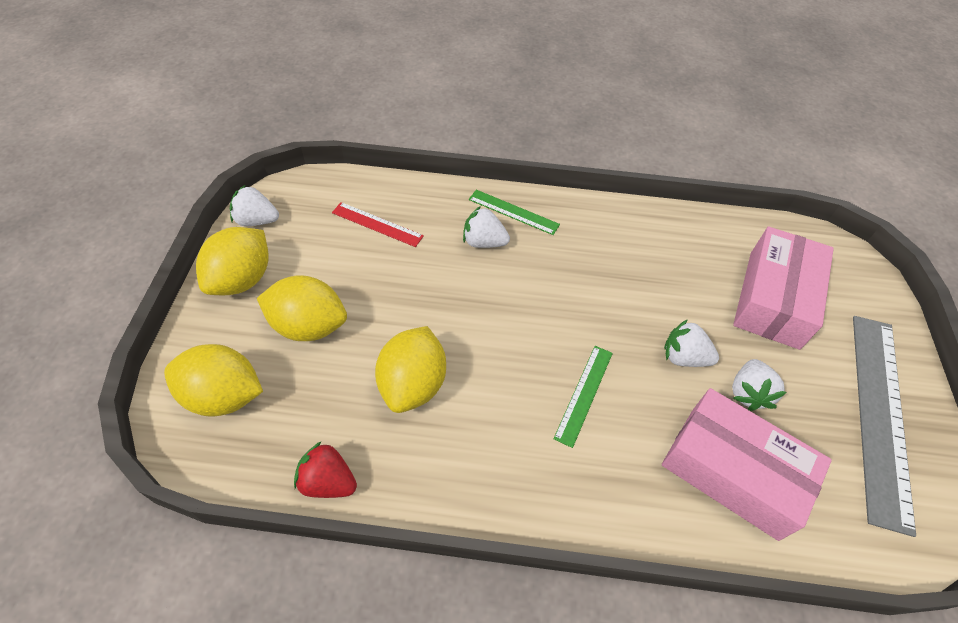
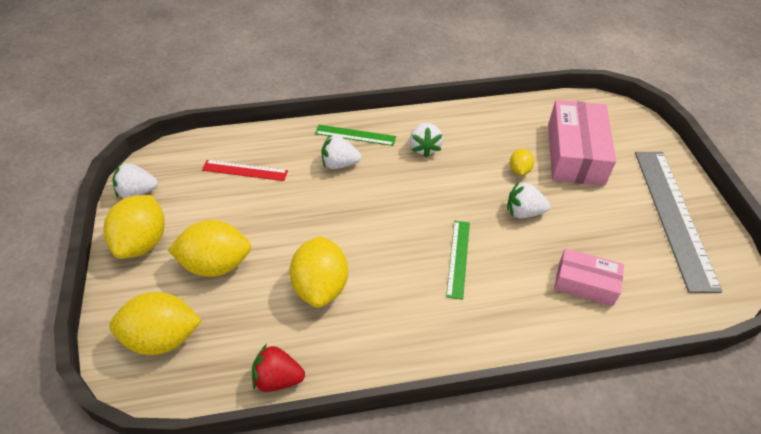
camera: 15 degrees left, 5 degrees down
pink box [662,388,832,541] -> pink box [554,248,624,306], size x0.60
white strawberry [732,359,786,411] -> white strawberry moved to [410,123,443,157]
none -> yellow lemon [510,149,534,175]

